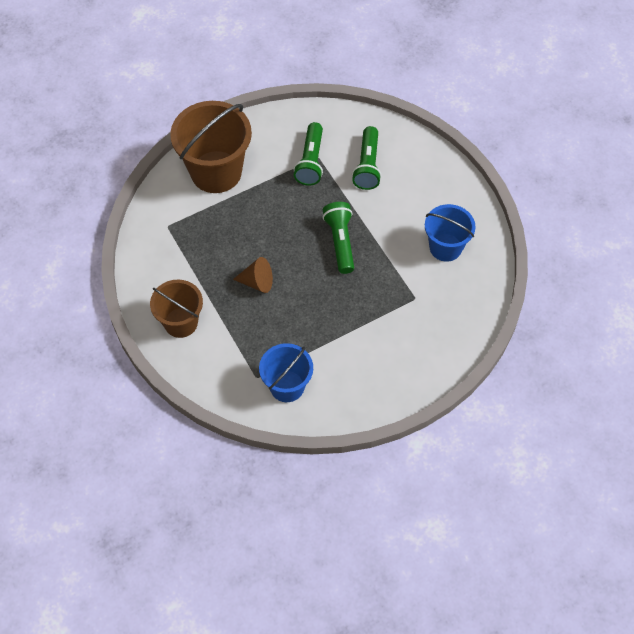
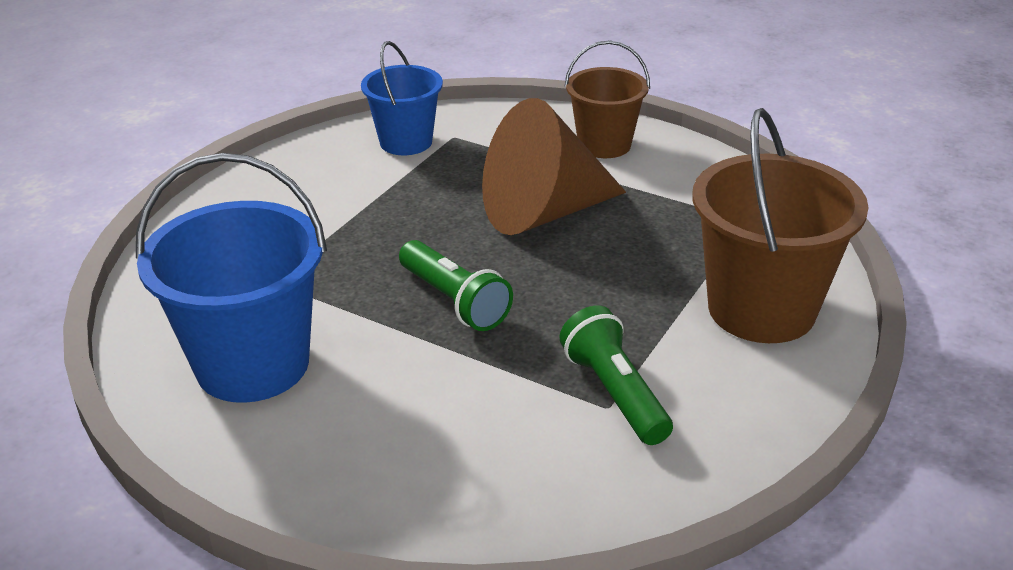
camera: 150 degrees right, 25 degrees down
brown cone [233,257,273,293] -> brown cone [482,98,626,235], size x2.14
green flashlight [352,126,381,190] -> none
blue bucket [425,204,476,262] -> blue bucket [136,153,327,403], size x1.63

